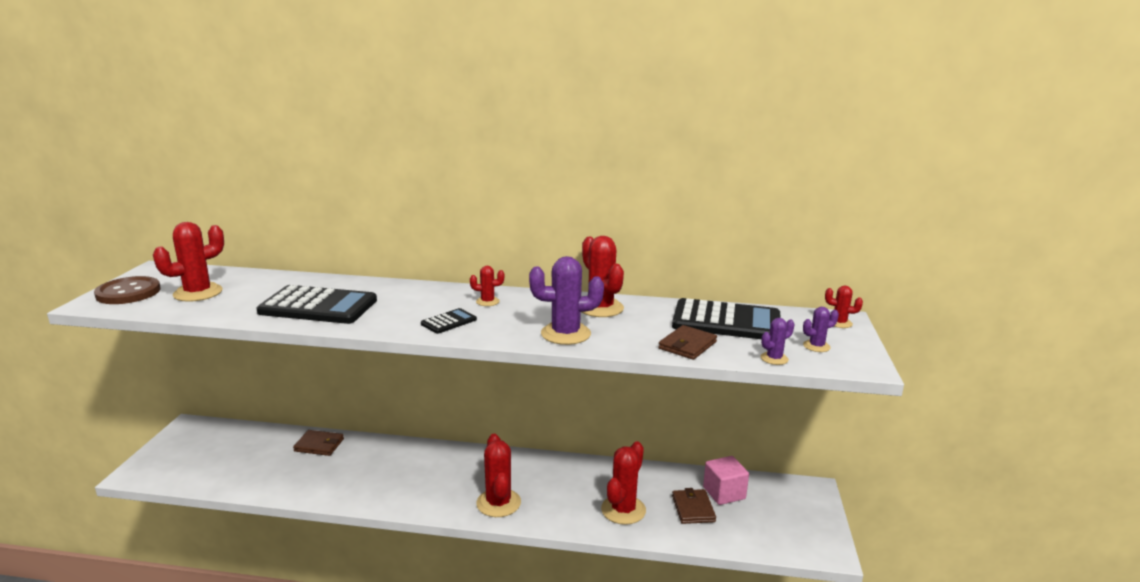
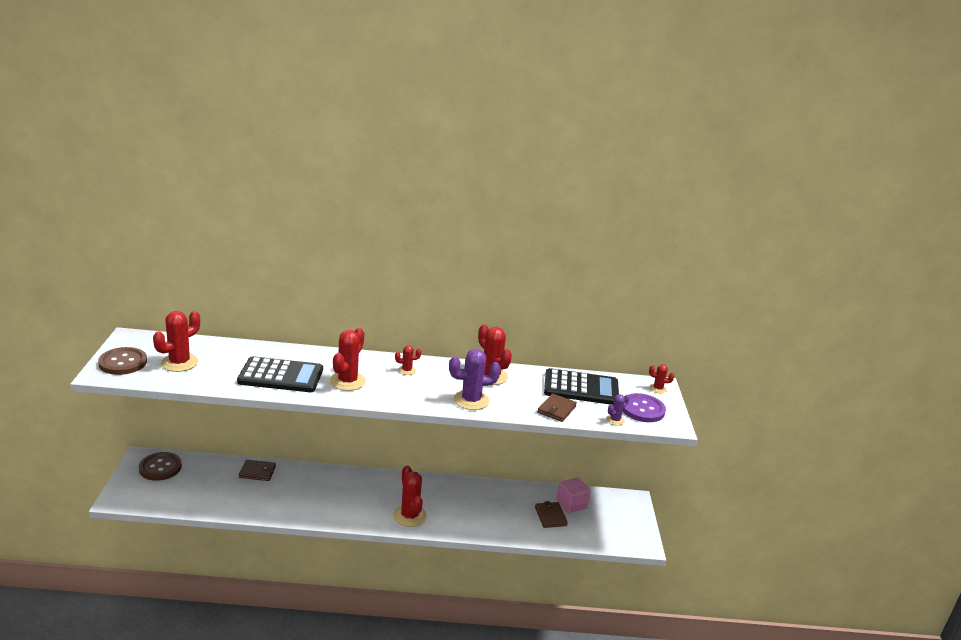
camera: 10 degrees left, 5 degrees up
black calculator [421,308,477,334] -> none
red cactus [601,441,646,525] -> red cactus moved to [330,328,366,391]
purple cactus [803,307,839,352] -> purple button [623,393,666,422]
none -> brown button [139,452,182,481]

